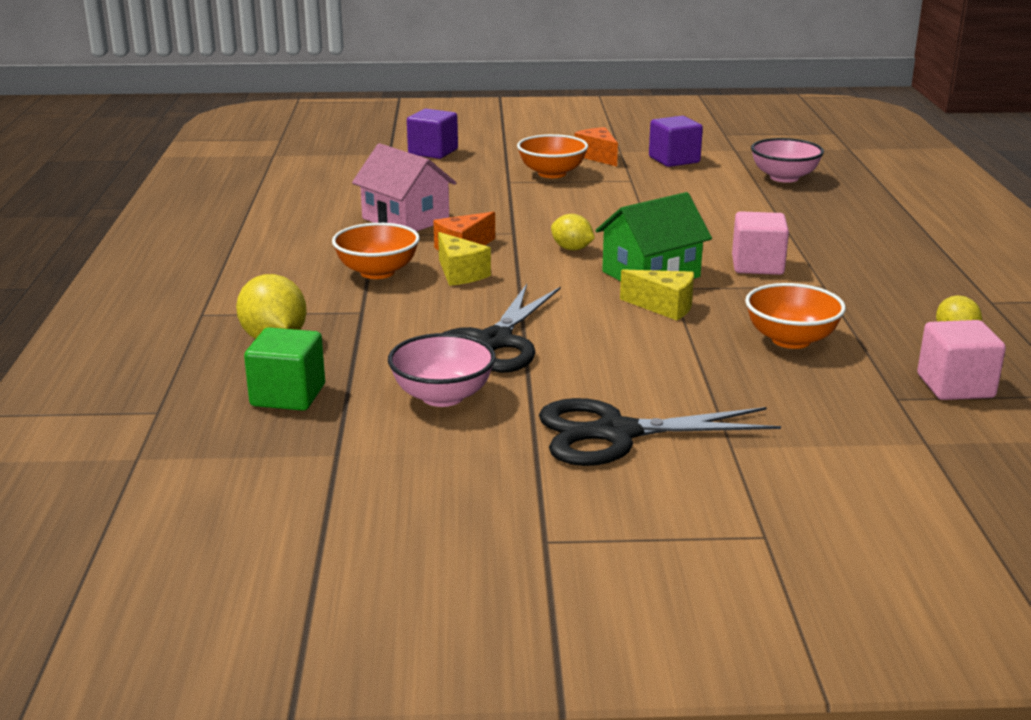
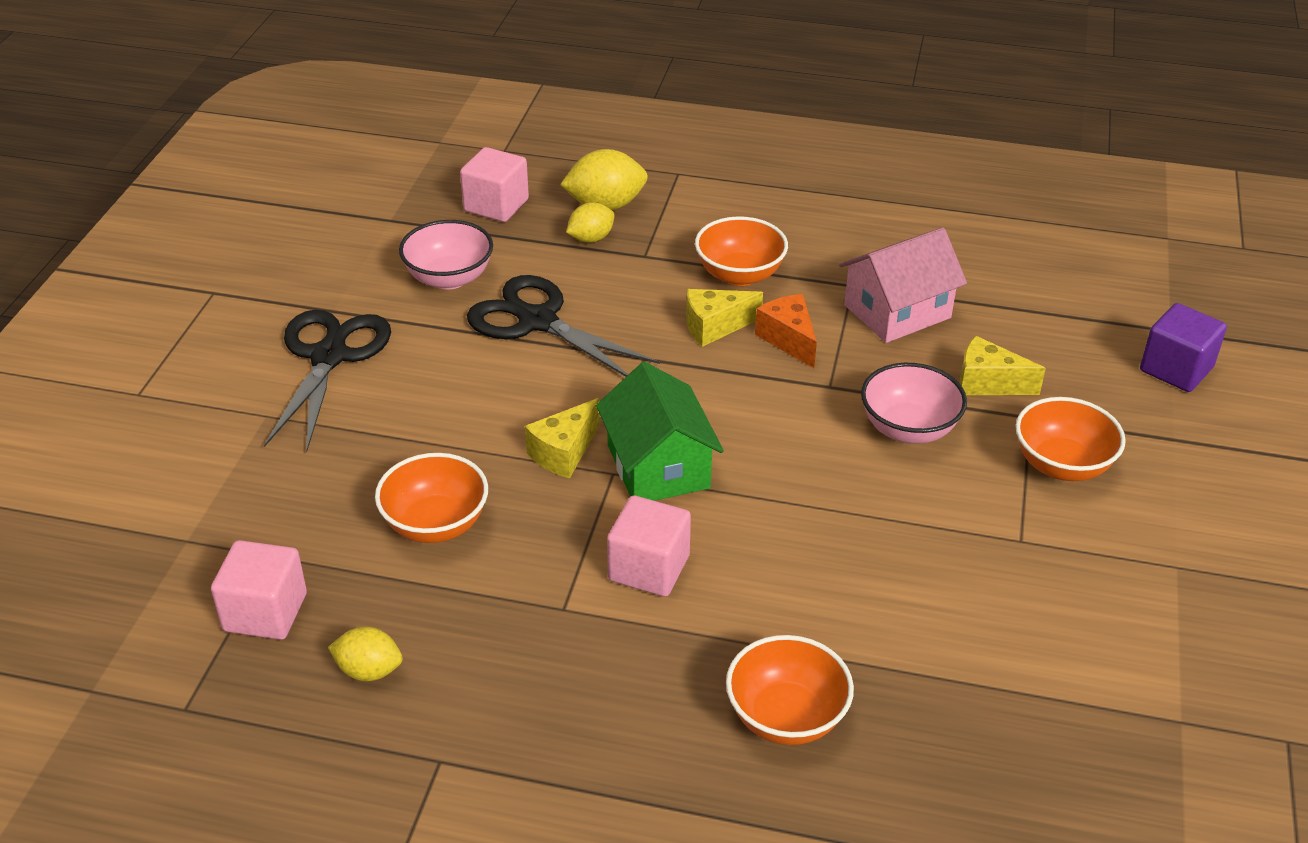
camera: 105 degrees right, 15 degrees up
green cube [244,327,325,411] -> pink cube [460,147,529,222]
yellow lemon [551,214,595,251] -> yellow lemon moved to [566,202,615,243]
orange cheese [574,127,618,166] -> none
purple cube [649,116,703,167] -> none
pink bowl [751,138,824,183] -> pink bowl moved to [861,363,967,444]
none -> orange bowl [726,635,854,745]
none -> yellow cheese [960,336,1046,395]

